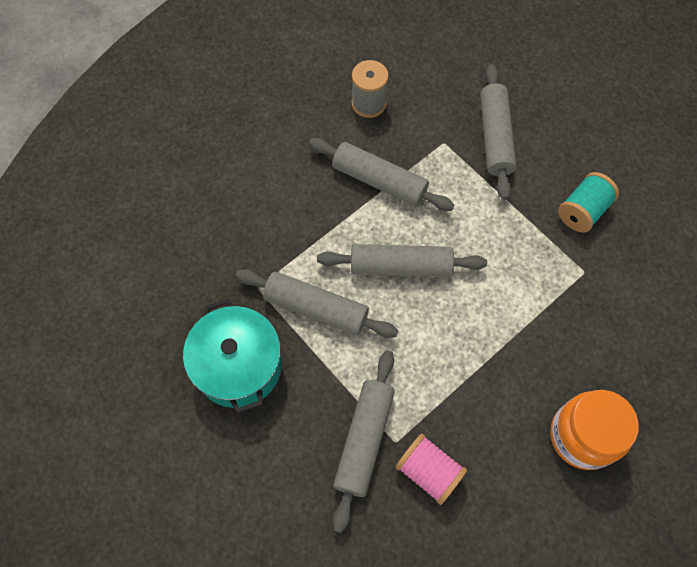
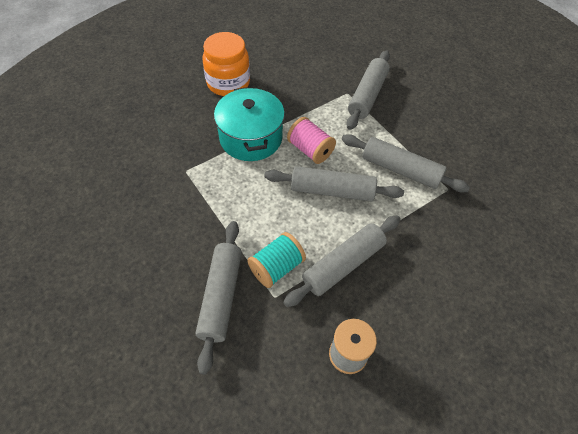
camera: 175 degrees left, 10 degrees down
turquoise pot [183,299,282,413] -> turquoise pot moved to [214,87,285,161]
grey rolling pin [309,138,454,211] -> grey rolling pin turned 75 degrees counterclockwise [283,215,401,307]
pink spool [395,433,467,505] -> pink spool moved to [287,117,336,164]
turquoise spool [558,172,619,233] -> turquoise spool moved to [247,232,306,288]

